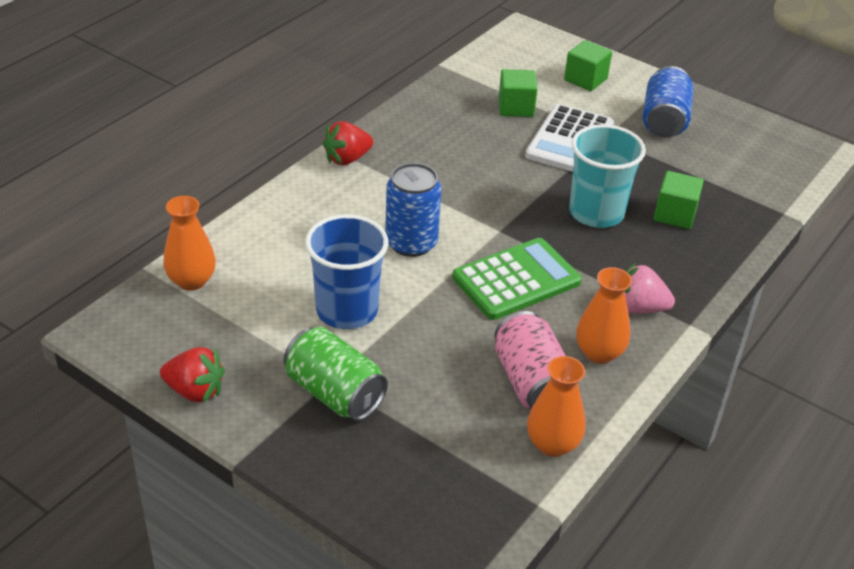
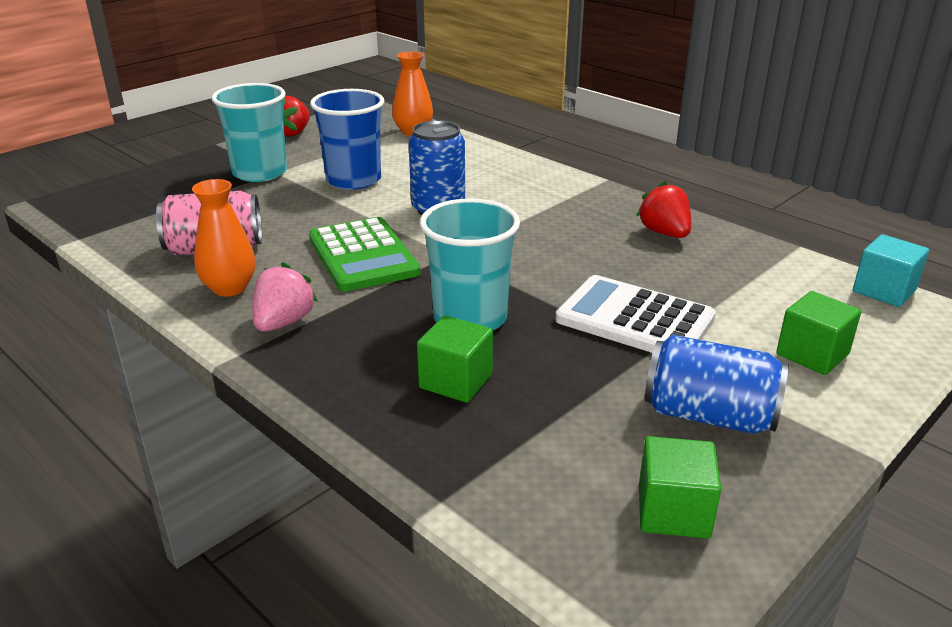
camera: 100 degrees right, 10 degrees down
green can [284,327,388,421] -> turquoise cup [212,83,287,182]
red strawberry [323,121,373,165] -> red strawberry moved to [636,181,691,238]
green cube [499,69,538,117] -> green cube moved to [639,436,722,539]
orange vase [527,356,586,457] -> none
none -> turquoise cube [853,234,929,307]

